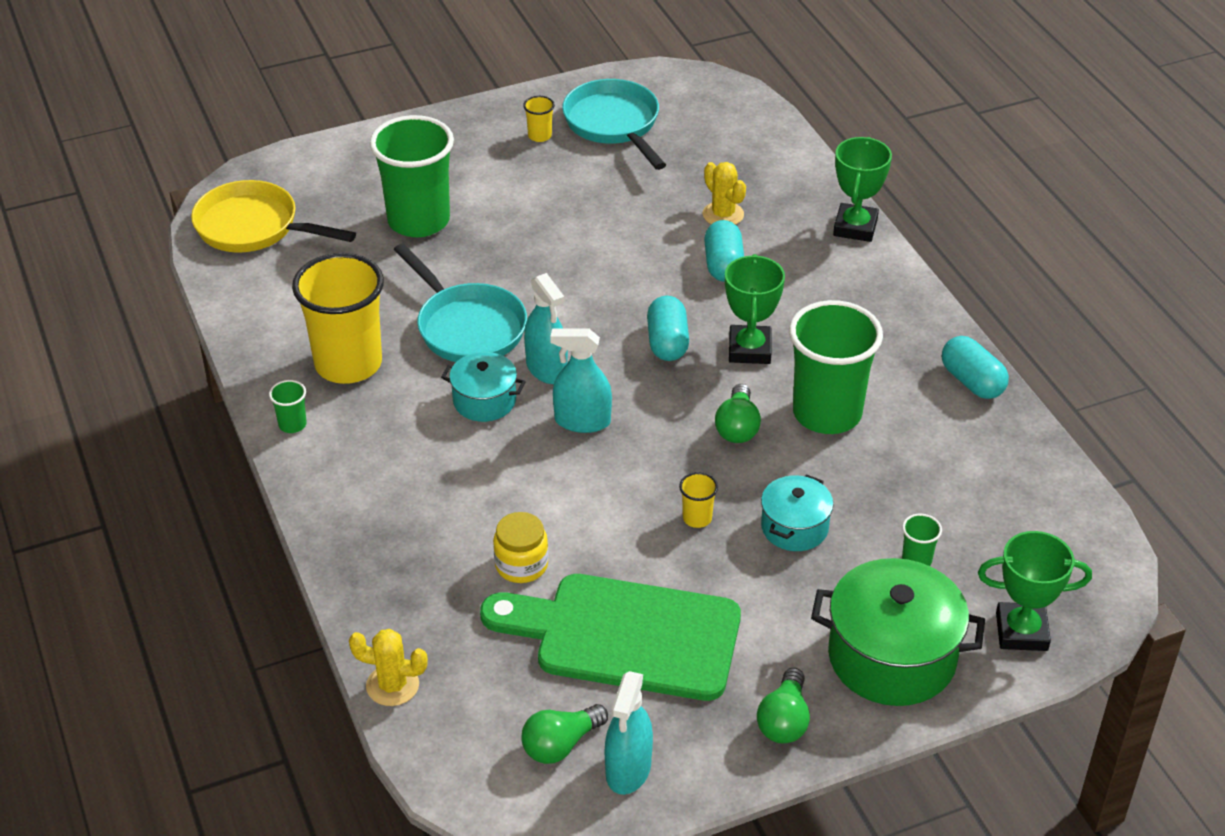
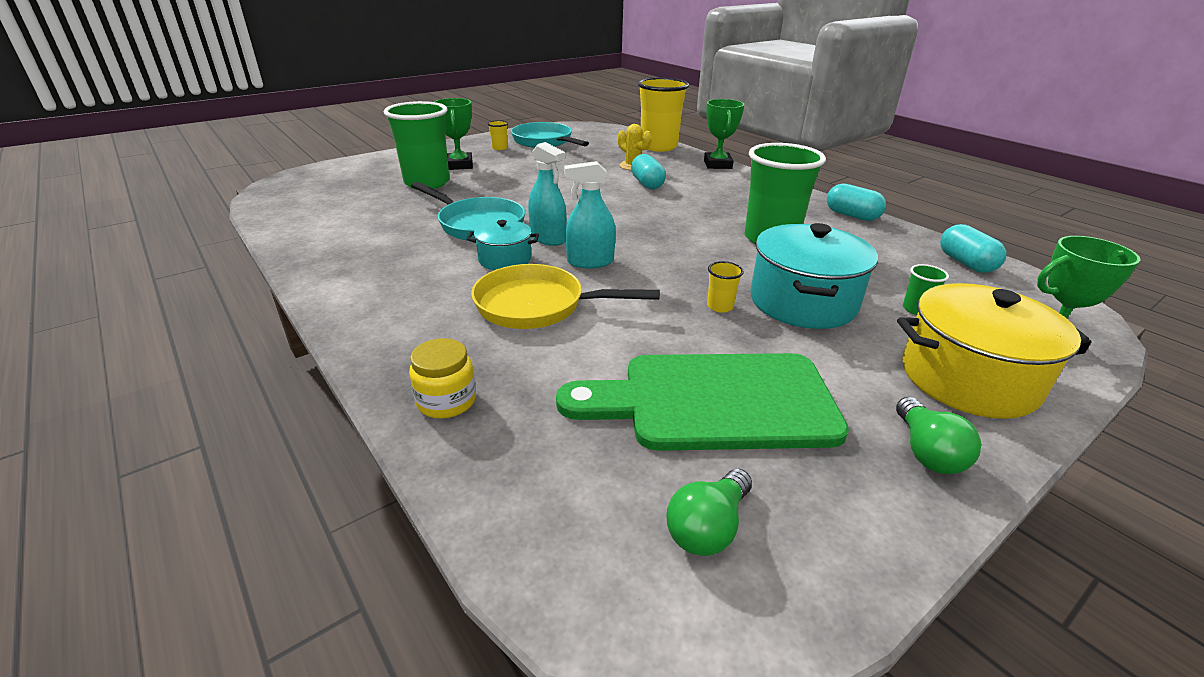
camera: 15 degrees left, 10 degrees down
yellow pan [191,180,356,253] -> yellow pan moved to [471,264,660,329]
green cup [269,380,307,433] -> none
yellow cup [292,253,384,384] -> yellow cup moved to [638,78,689,152]
yellow cactus [349,629,428,706] -> none
yellow jar [493,512,548,583] -> yellow jar moved to [409,338,476,419]
turquoise spray bottle [605,671,653,795] -> none
turquoise capsule [647,296,689,361] -> turquoise capsule moved to [940,224,1006,273]
green light bulb [715,384,761,443] -> none
green trophy [725,254,785,364] -> green trophy moved to [434,98,473,170]
turquoise pot [761,474,833,551] -> turquoise pot [750,223,878,329], size x1.78
green pot [811,558,985,706] -> yellow pot [897,283,1089,419]

